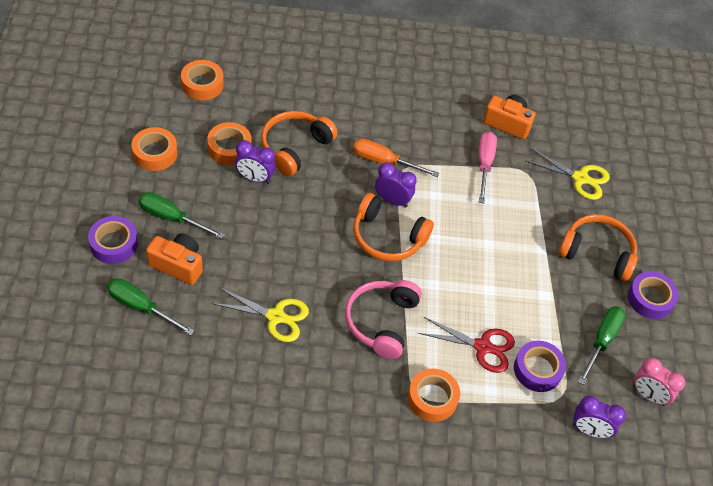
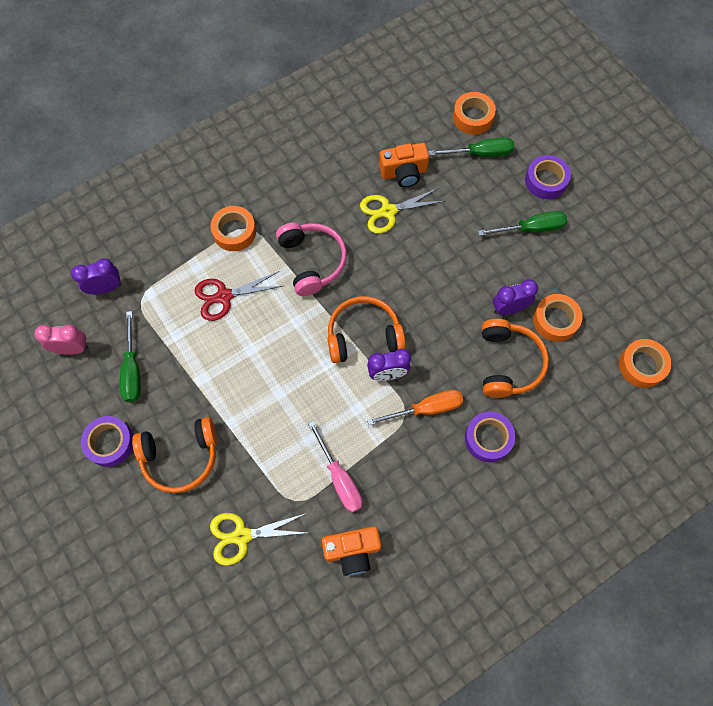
camera: 150 degrees right, 15 degrees up
orange tape [131,127,178,171] -> orange tape moved to [453,92,496,135]
orange camera [146,233,203,285] -> orange camera moved to [379,143,429,187]
purple tape [514,341,566,392] -> purple tape moved to [465,412,516,462]

